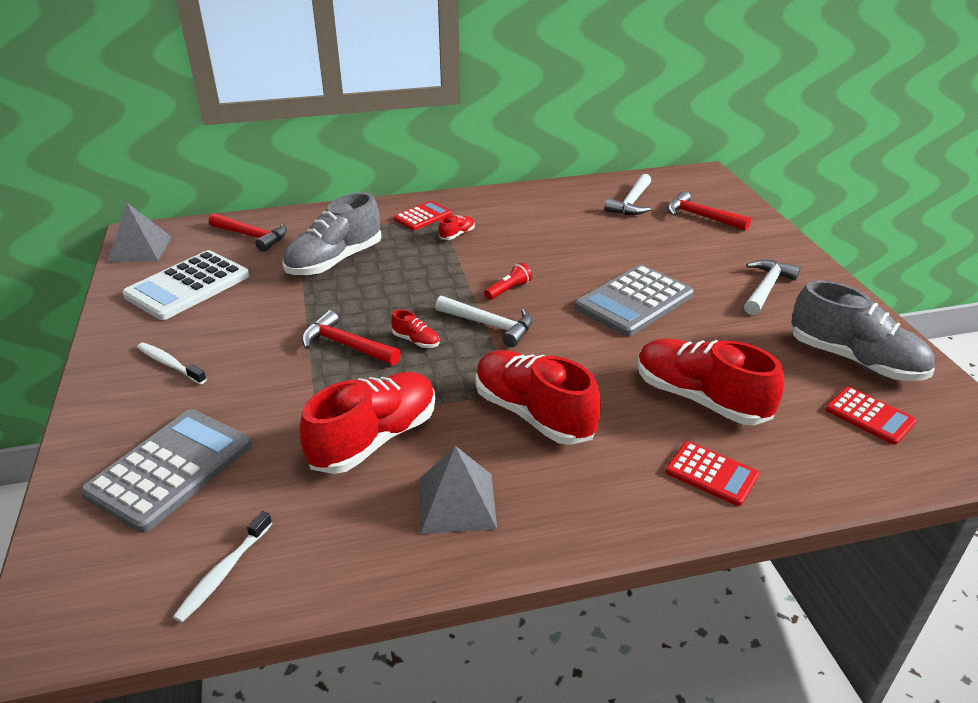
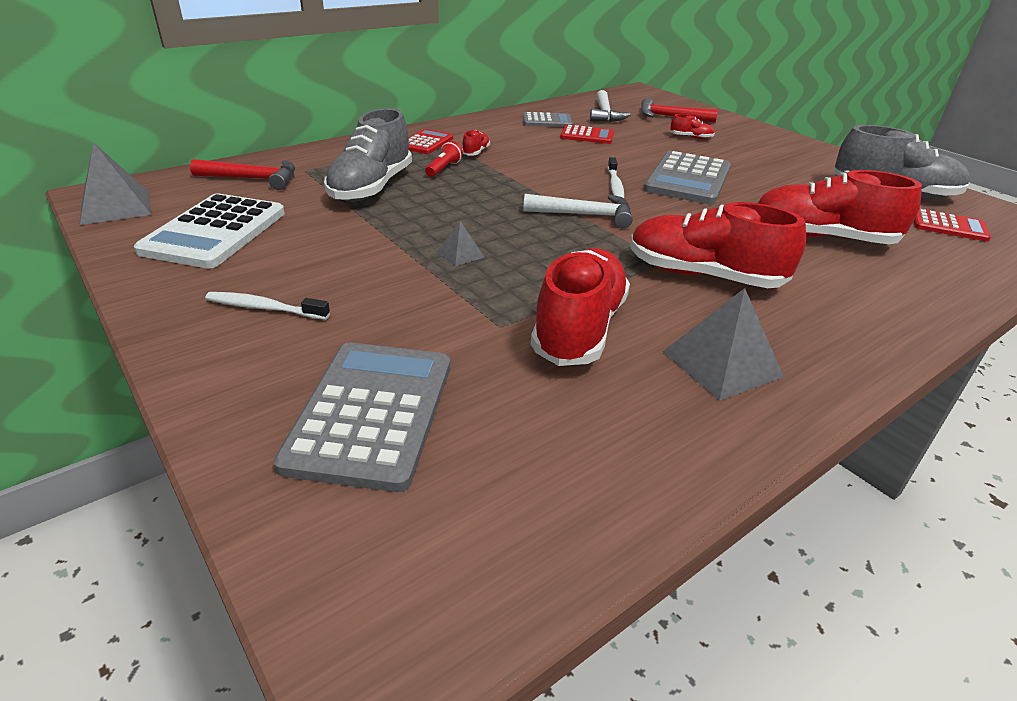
camera: 25 degrees left, 0 degrees up
white toothbrush [173,511,272,623] -> white toothbrush moved to [608,157,624,198]
red hammer [302,310,401,365] -> grey pyramid [437,221,484,266]
red shoe [391,310,439,348] -> red shoe moved to [670,114,715,139]
red flashlight [484,263,532,300] -> red flashlight moved to [425,141,463,177]
red calculator [665,441,759,506] -> red calculator moved to [560,125,614,144]
white hammer [744,259,801,315] -> none
none -> grey calculator [523,112,573,127]

